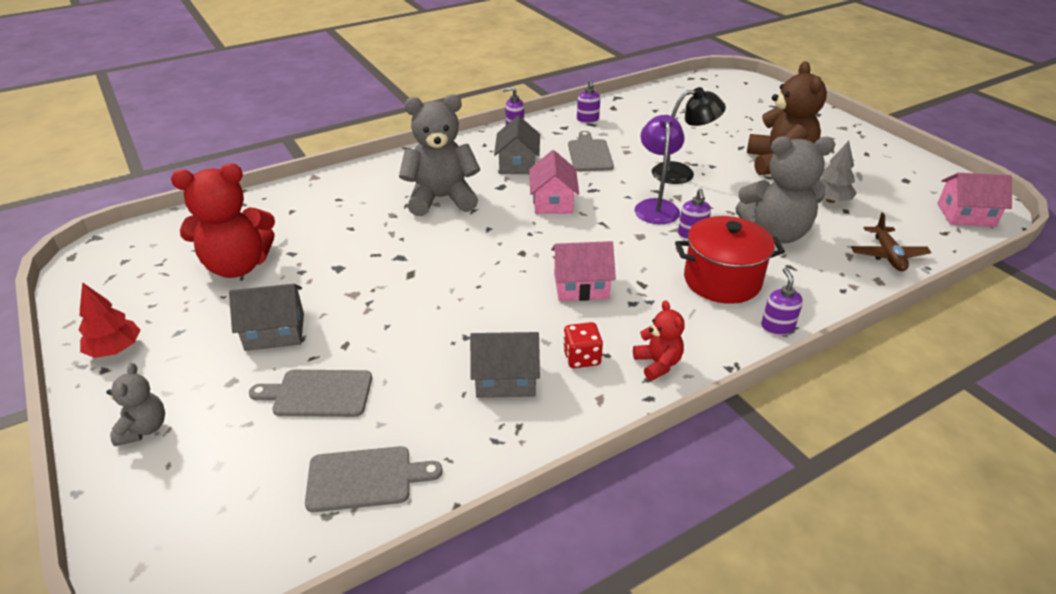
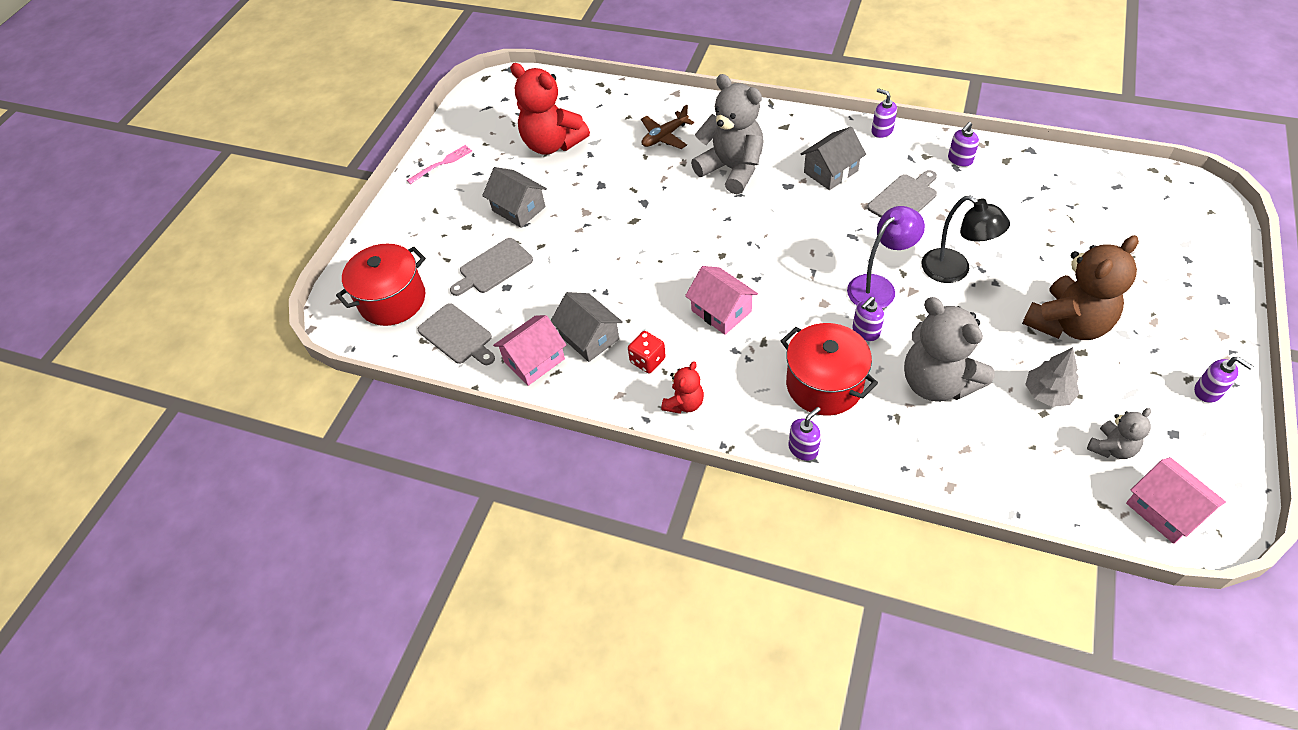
camera: 55 degrees right, 15 degrees up
red tree [79,282,140,358] -> pink fork [407,145,472,184]
grey teddy bear [106,363,165,446] -> grey teddy bear moved to [1087,408,1151,459]
grey cutting board [249,370,372,417] -> grey cutting board turned 90 degrees counterclockwise [450,238,533,296]
pink house [529,150,579,214] -> pink house moved to [493,315,567,386]
brown plane [851,213,931,271] -> brown plane moved to [641,105,694,149]
none -> red pot [336,244,426,326]
none -> purple soap dispenser [1194,357,1253,403]

